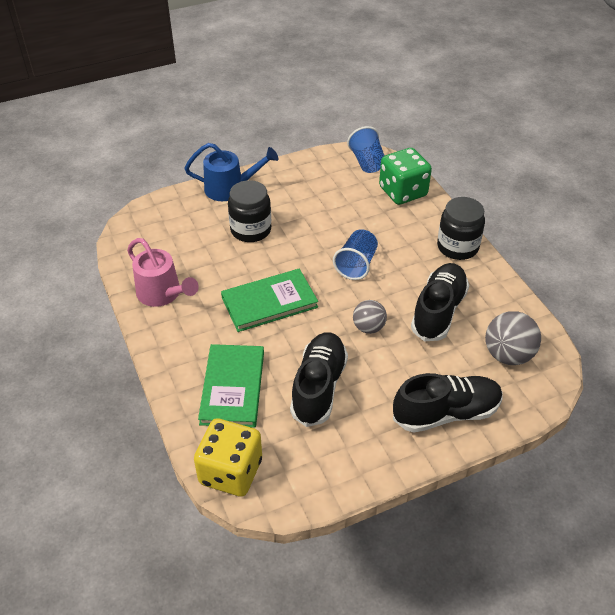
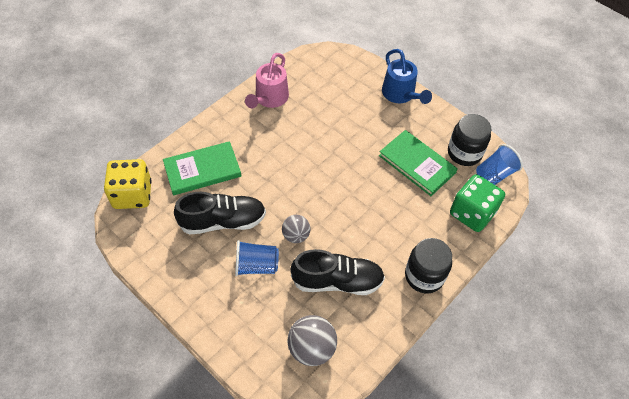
camera: 65 degrees right, 10 degrees up
green book [221,269,318,332] -> green book moved to [379,130,458,196]
black jar [228,180,271,242] -> black jar moved to [448,114,492,166]
blue cup [333,229,378,280] -> blue cup moved to [235,240,279,276]
black shoe [393,373,503,432] -> none

